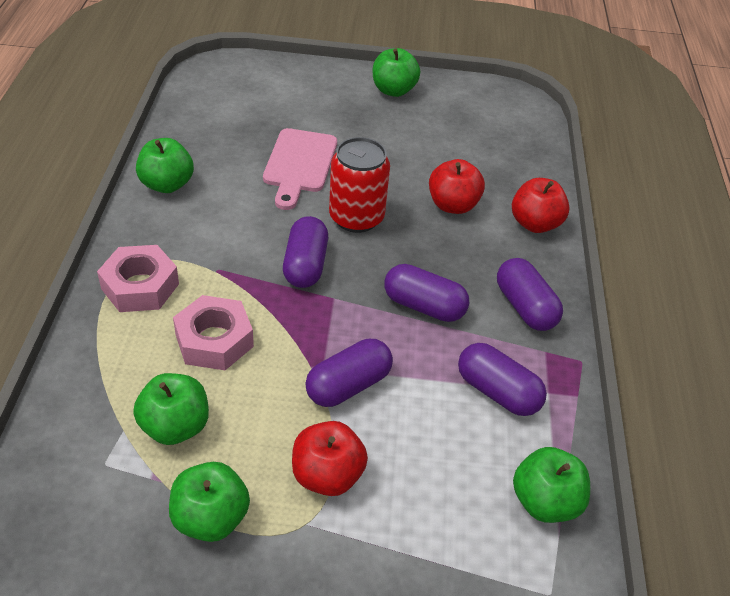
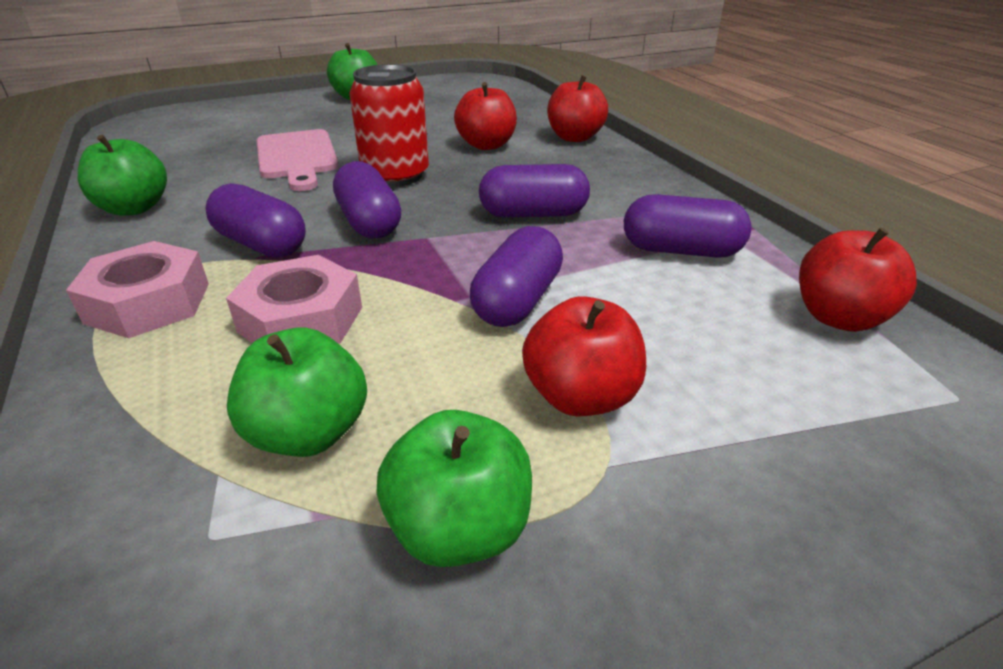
camera: 25 degrees left, 10 degrees down
purple capsule [497,258,563,331] -> purple capsule moved to [205,183,306,258]
green apple [513,447,590,523] -> red apple [799,228,917,332]

